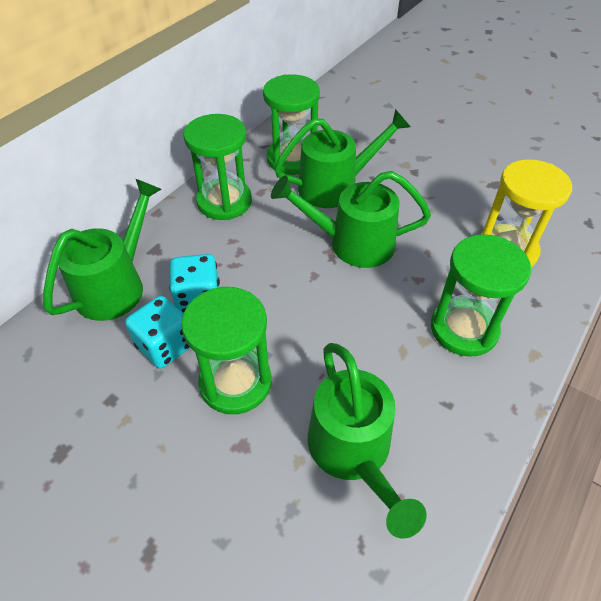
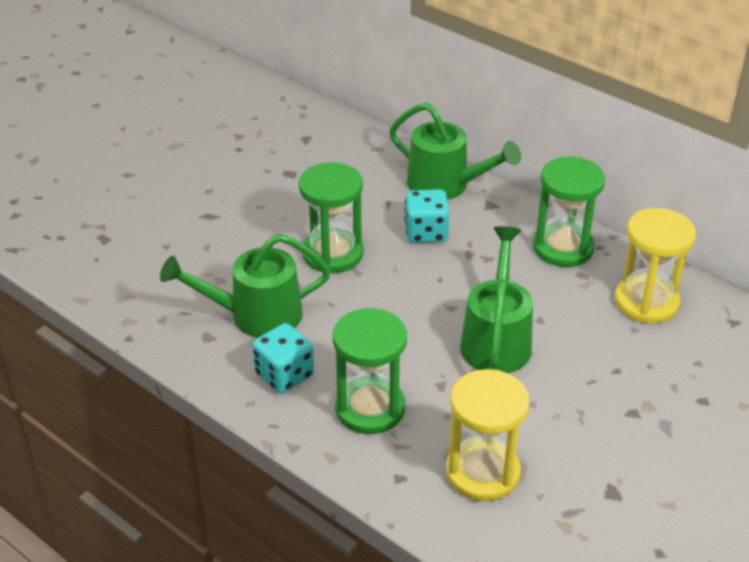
camera: 95 degrees right, 10 degrees down
turquoise dice [125,296,190,369] -> turquoise dice moved to [252,323,314,393]
green hourglass [263,74,320,175] -> yellow hourglass [615,208,696,324]
green watering can [274,109,411,208] -> none

